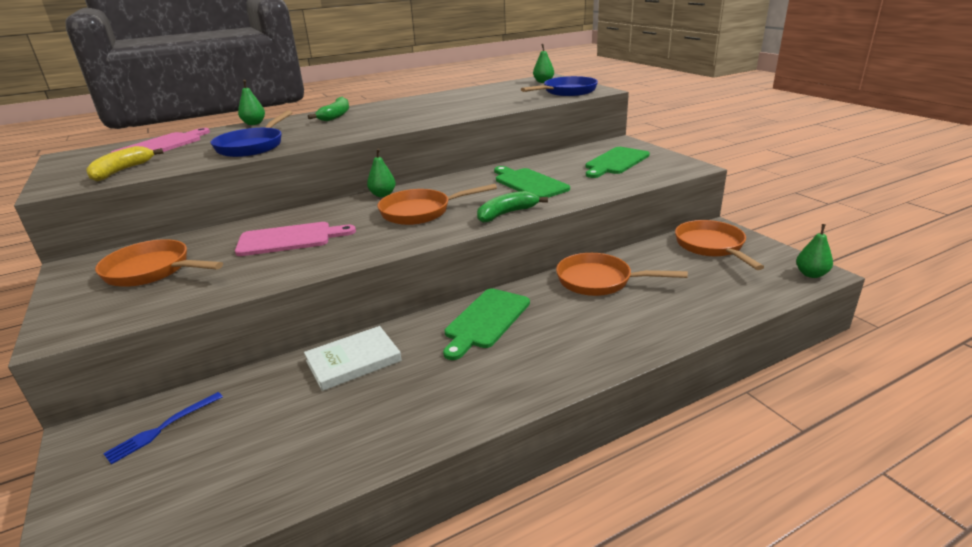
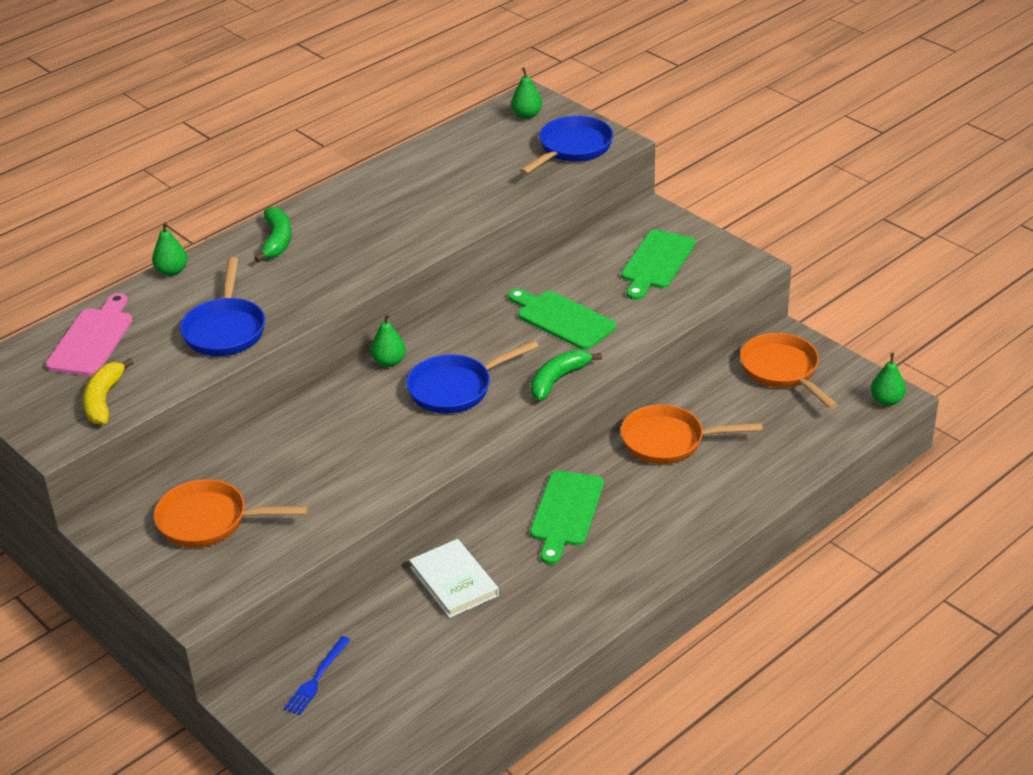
camera: 15 degrees left, 10 degrees up
pink cutting board [235,222,356,256] -> none
white book [304,326,402,391] -> white book turned 75 degrees counterclockwise [409,539,499,618]
orange pan [378,184,497,225] -> blue pan [406,340,539,414]

